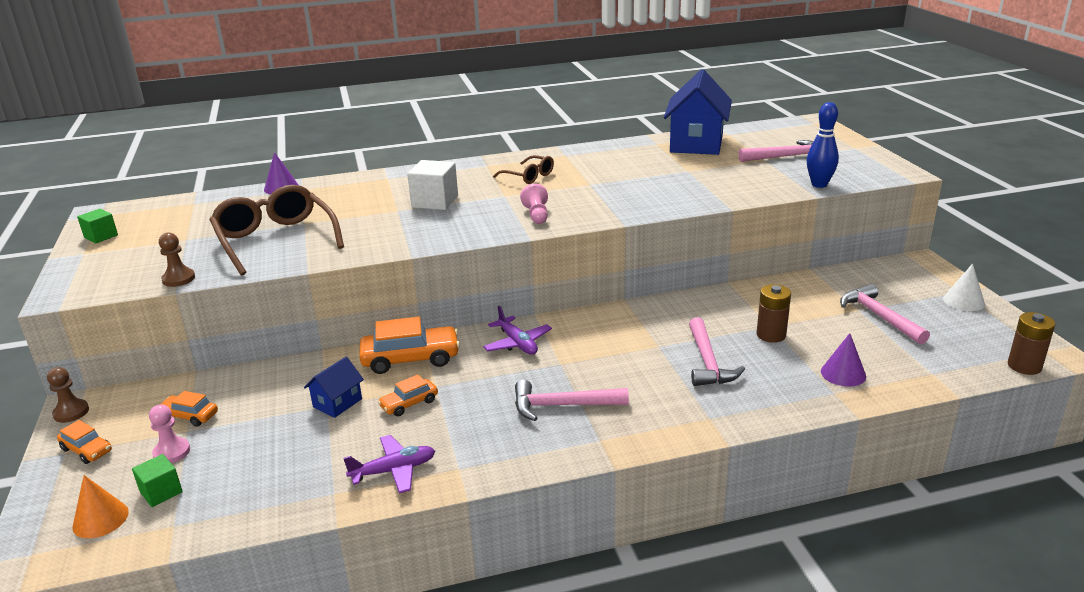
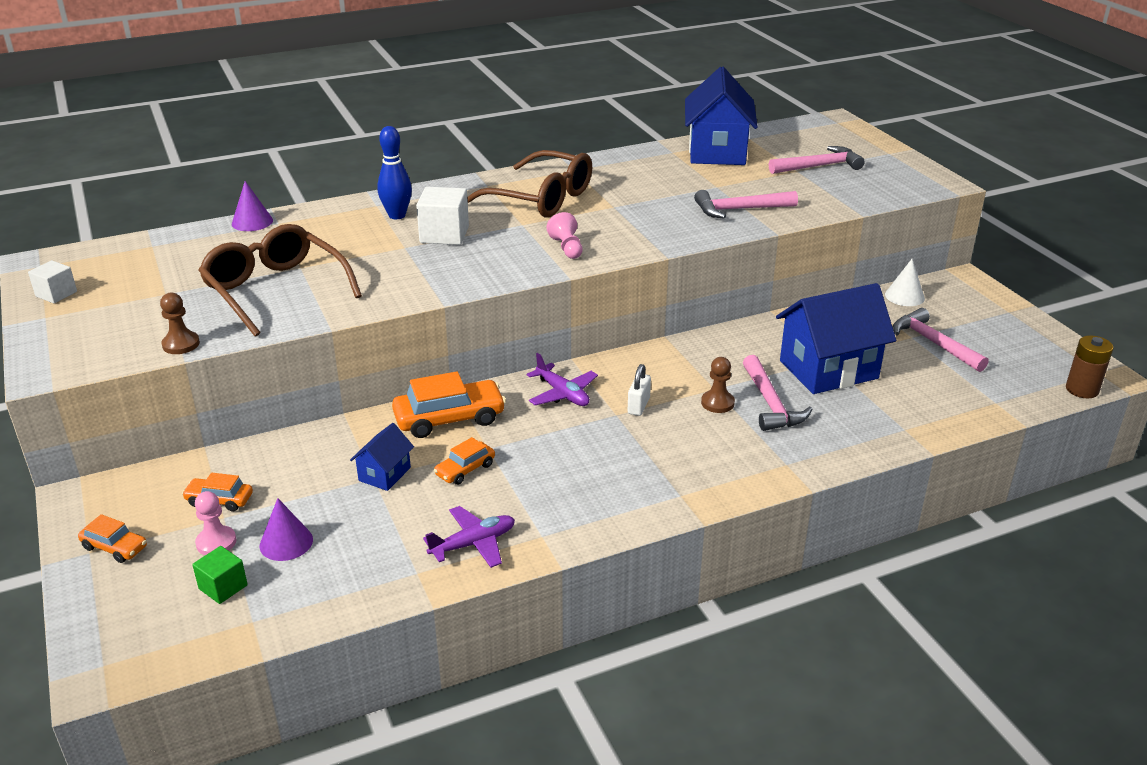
camera: 10 degrees left, 5 degrees up
brown pawn [47,367,89,423] -> brown pawn moved to [701,357,735,413]
orange cone [72,475,129,538] -> none
green cube [77,209,118,244] -> white cube [28,260,77,303]
brown glasses [493,155,554,184] -> brown glasses [467,150,592,217], size x1.91
pink hammer [515,380,629,421] -> pink hammer moved to [694,190,798,219]
brown battery [757,284,791,343] -> blue house [776,283,896,394]
blue bowling pin [807,102,839,188] -> blue bowling pin moved to [377,126,412,219]
purple cone [821,333,866,387] -> purple cone moved to [259,498,313,561]
white cone [943,263,985,311] -> white cone moved to [885,259,925,306]
none -> white padlock [628,364,651,416]

